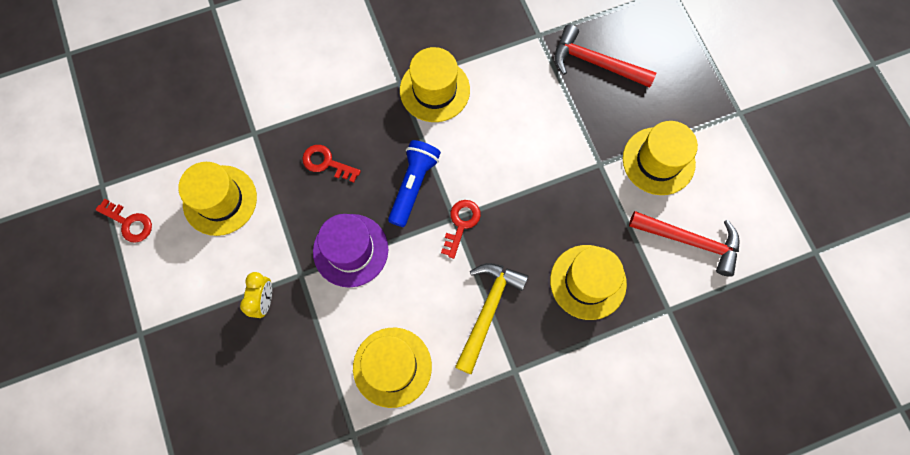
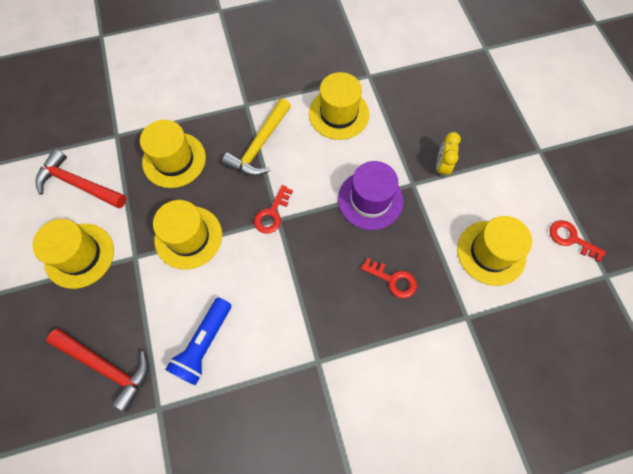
camera: 175 degrees left, 5 degrees down
blue flashlight [388,140,441,227] -> blue flashlight moved to [165,298,231,386]
yellow hat [400,47,470,122] -> yellow hat moved to [153,200,222,270]

